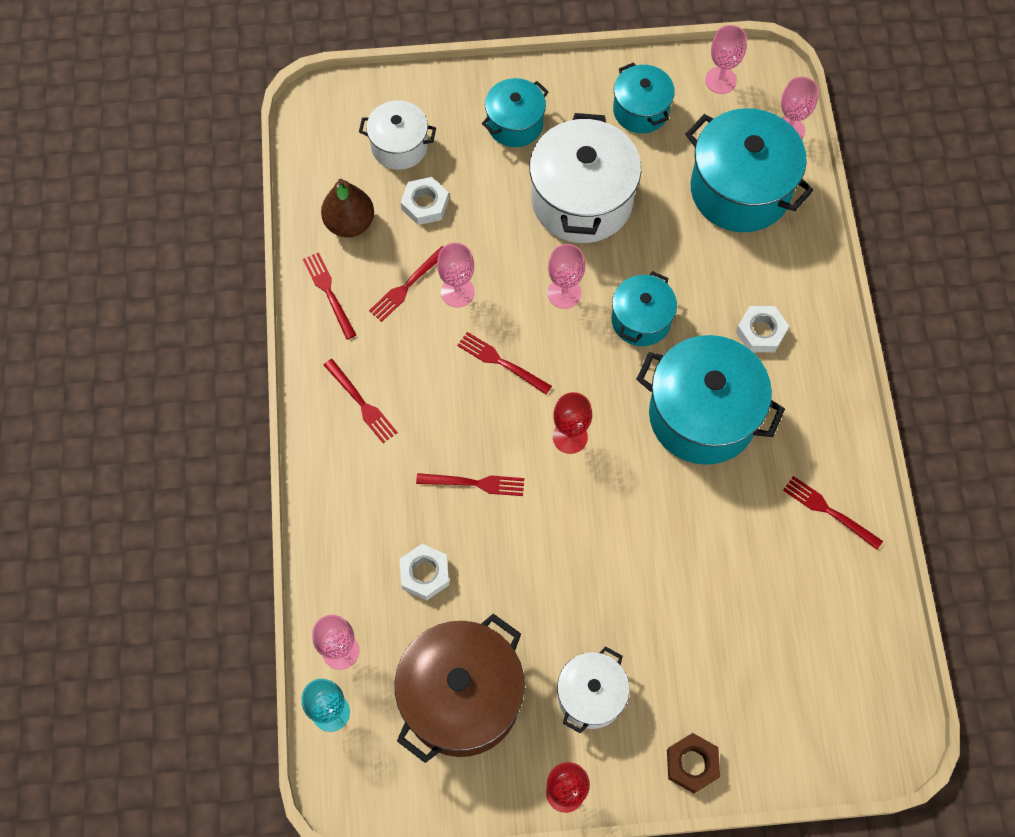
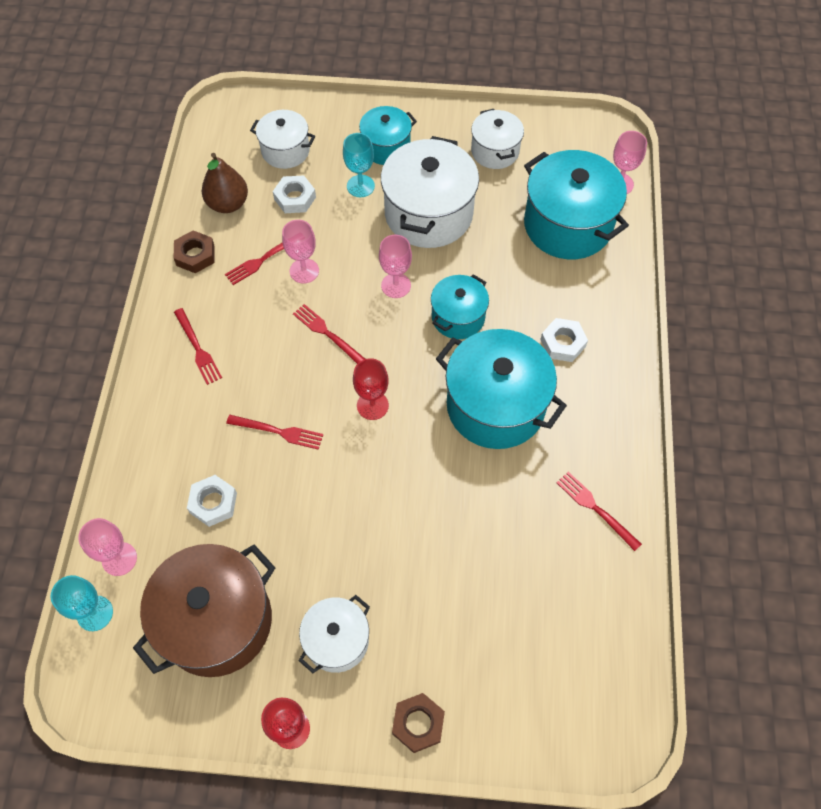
camera: 10 degrees right, 5 degrees down
red fork [303,252,356,339] -> brown nut [174,230,214,273]
turquoise pot [613,62,675,133] -> white pot [471,109,524,169]
pink goblet [705,25,747,94] -> none
none -> turquoise goblet [343,133,375,197]

